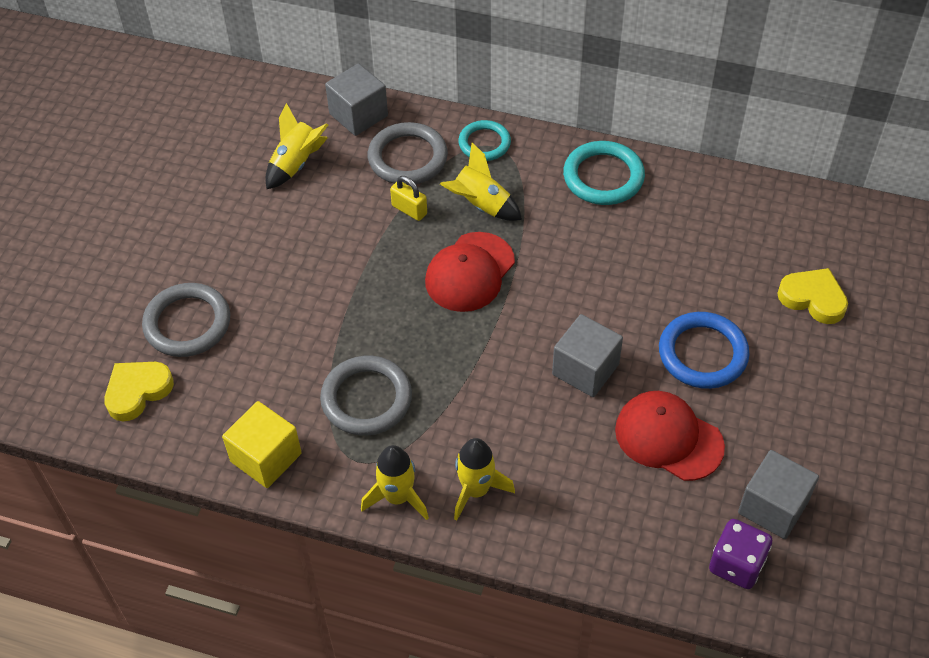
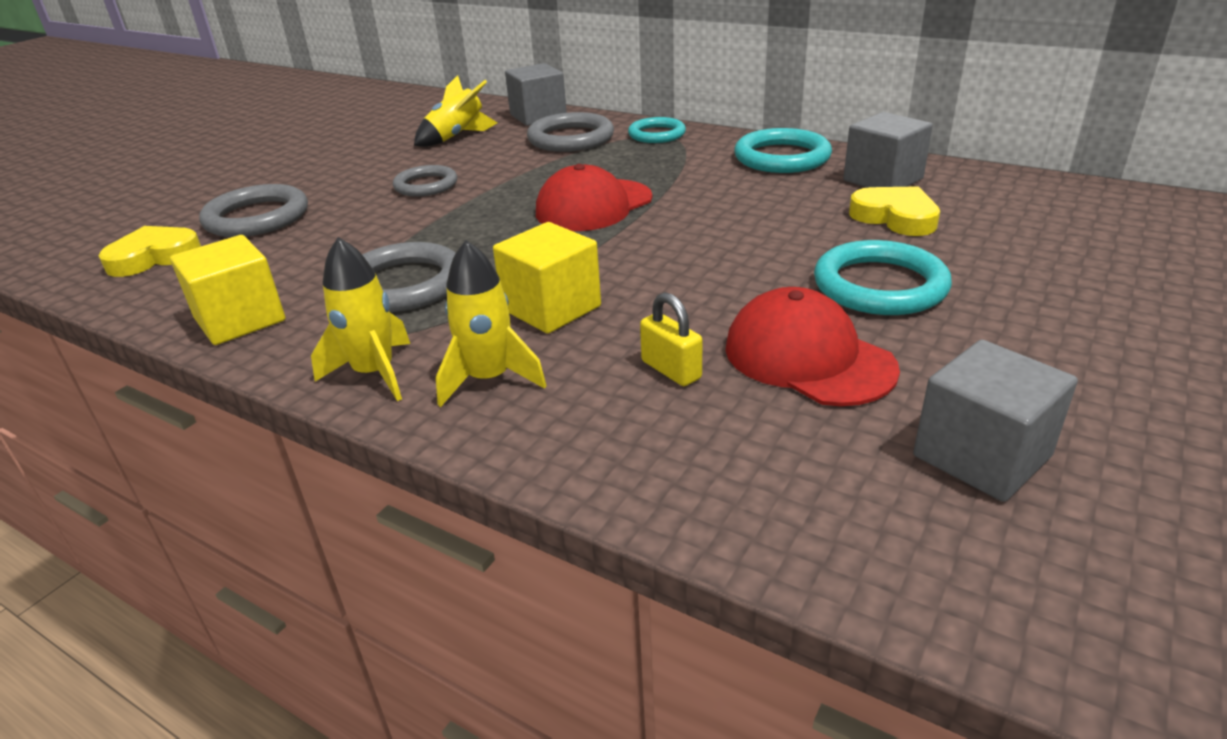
camera: 15 degrees right, 20 degrees down
yellow padlock [390,176,427,221] -> yellow padlock moved to [640,292,703,386]
yellow rocket [440,143,522,221] -> none
grey cube [552,314,623,397] -> grey cube moved to [844,112,933,188]
blue ring [659,312,750,389] -> turquoise ring [814,240,952,315]
purple dice [709,519,772,589] -> none
yellow heart [777,268,848,324] -> yellow heart moved to [849,186,940,236]
none -> grey ring [393,165,457,197]
none -> yellow cube [493,222,601,333]

